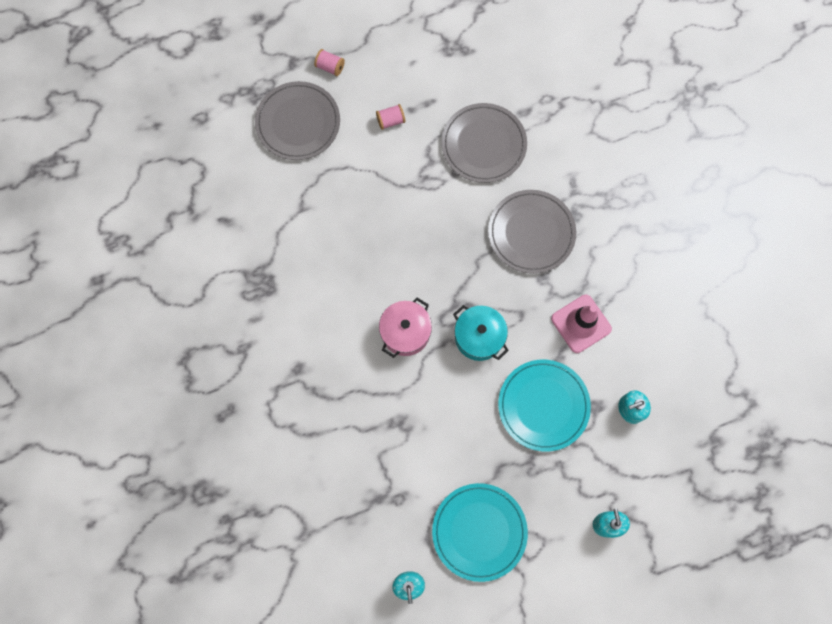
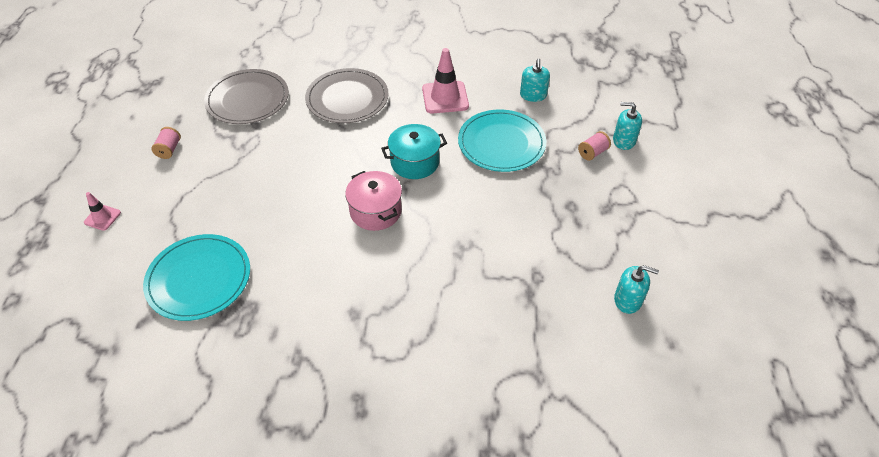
camera: 65 degrees left, 25 degrees down
grey plate [255,81,340,160] -> pink traffic cone [84,192,121,231]
pink spool [314,49,345,76] -> pink spool moved to [578,131,611,161]
turquoise plate [432,483,528,582] -> turquoise plate moved to [143,234,250,321]

